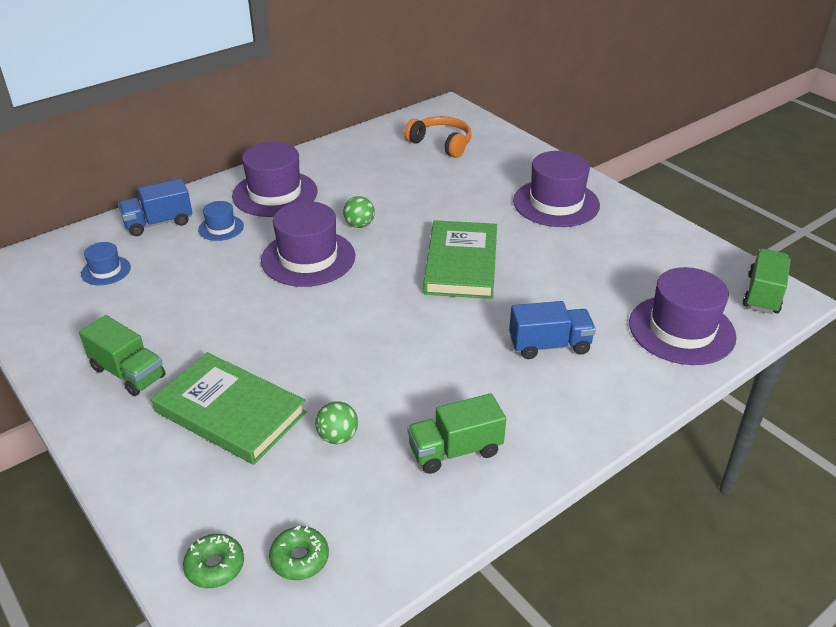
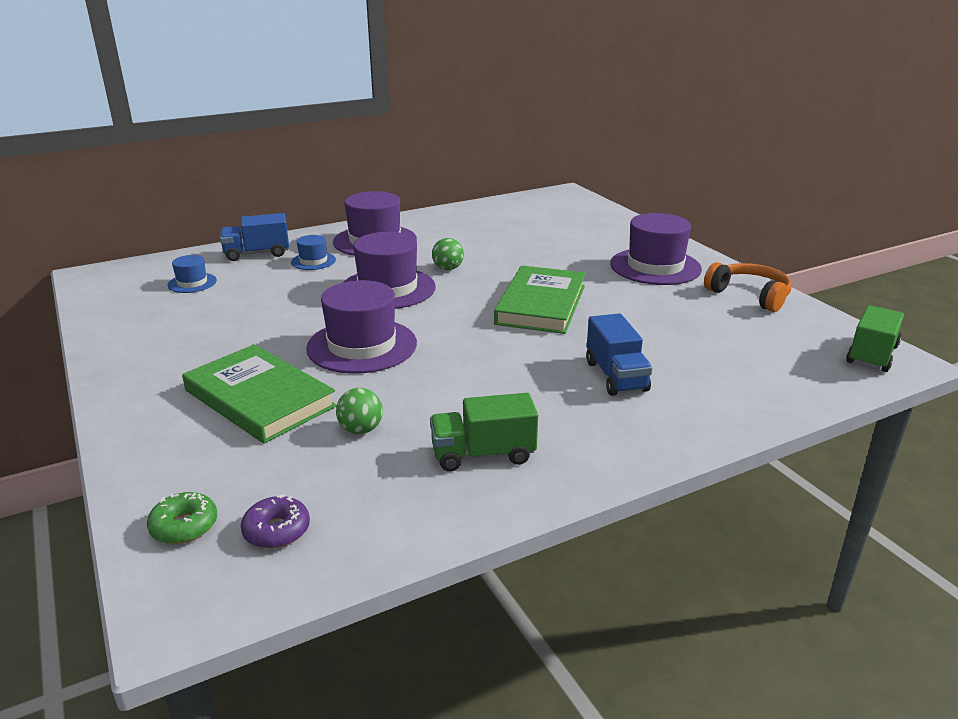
camera: 10 degrees right, 10 degrees down
green truck [79,315,166,396] -> none
green donut [269,526,329,580] -> purple donut [241,494,310,549]
orange headphones [404,116,471,158] -> orange headphones moved to [704,262,792,312]
blue truck [509,301,596,359] -> blue truck turned 75 degrees clockwise [586,313,652,396]
purple hat [629,267,737,365] -> purple hat moved to [306,280,417,374]

